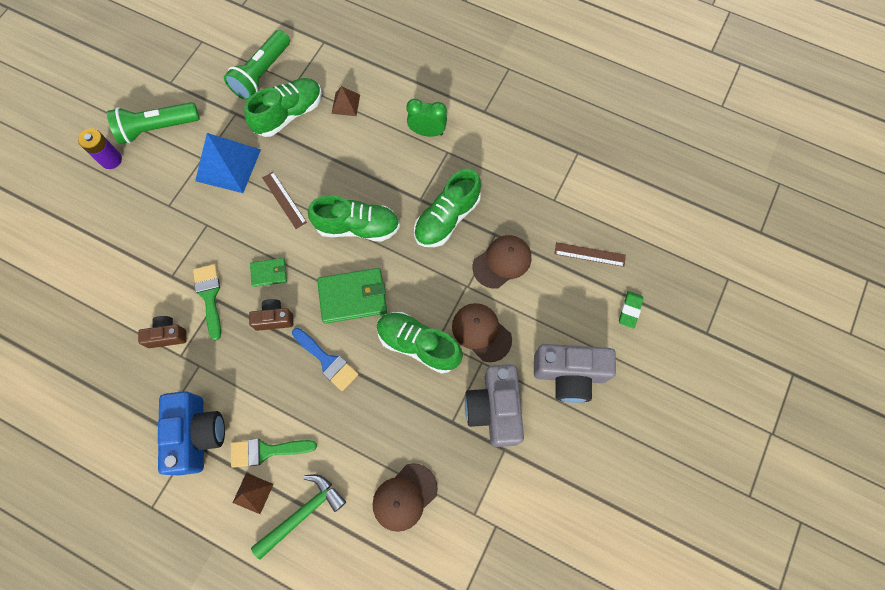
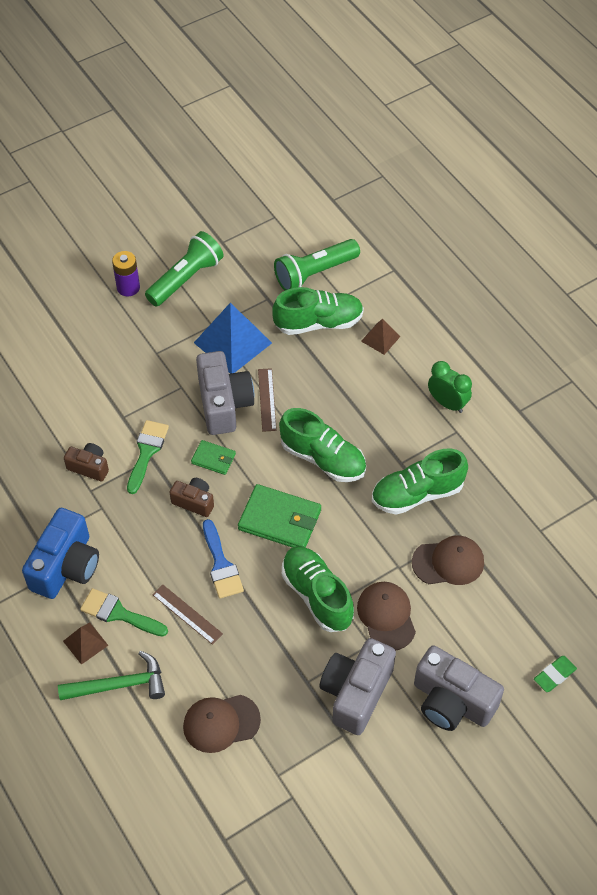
camera: 30 degrees right, 15 degrees down
green flashlight [107,102,200,144] -> green flashlight turned 120 degrees clockwise [145,231,224,306]
brown ruler [554,242,626,267] -> brown ruler moved to [152,585,223,645]
none -> grey camera [196,351,254,435]

